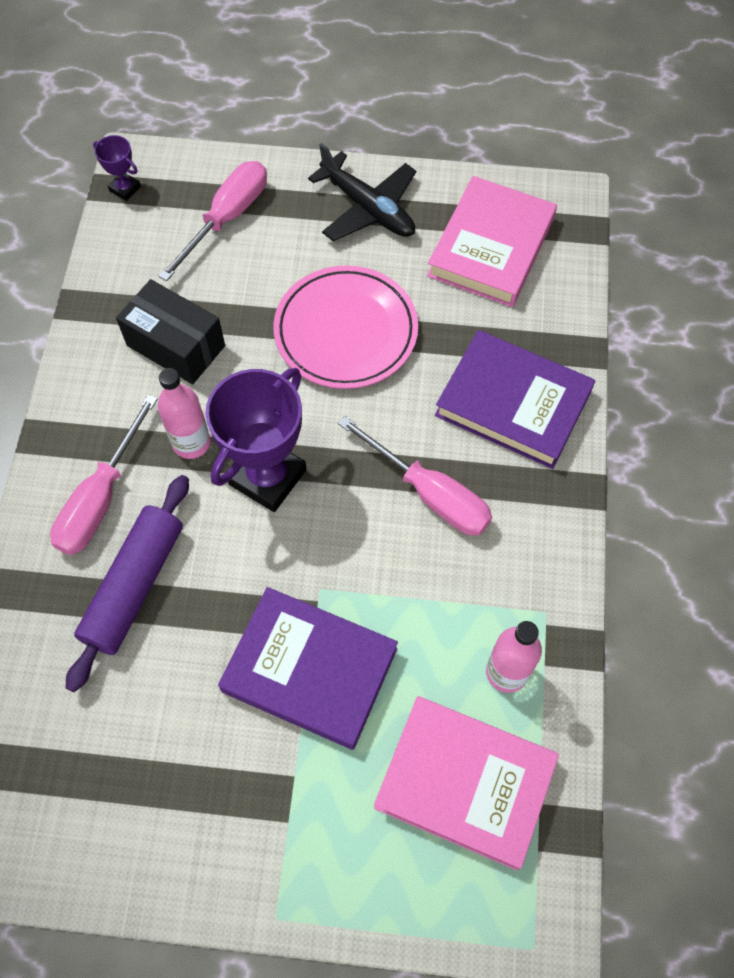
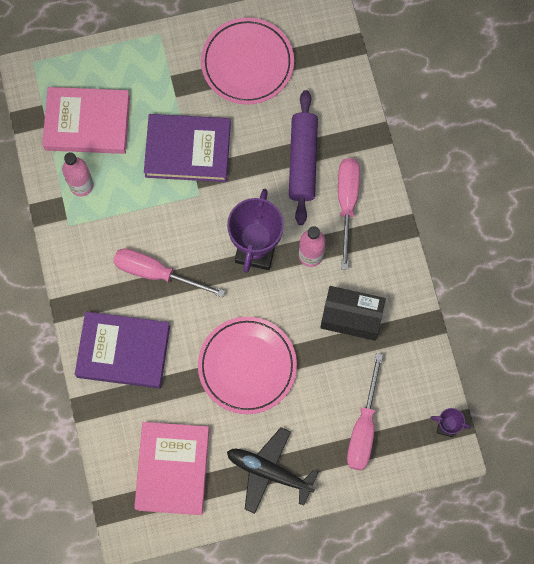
camera: 160 degrees right, 10 degrees up
none -> pink plate [201,17,294,105]

